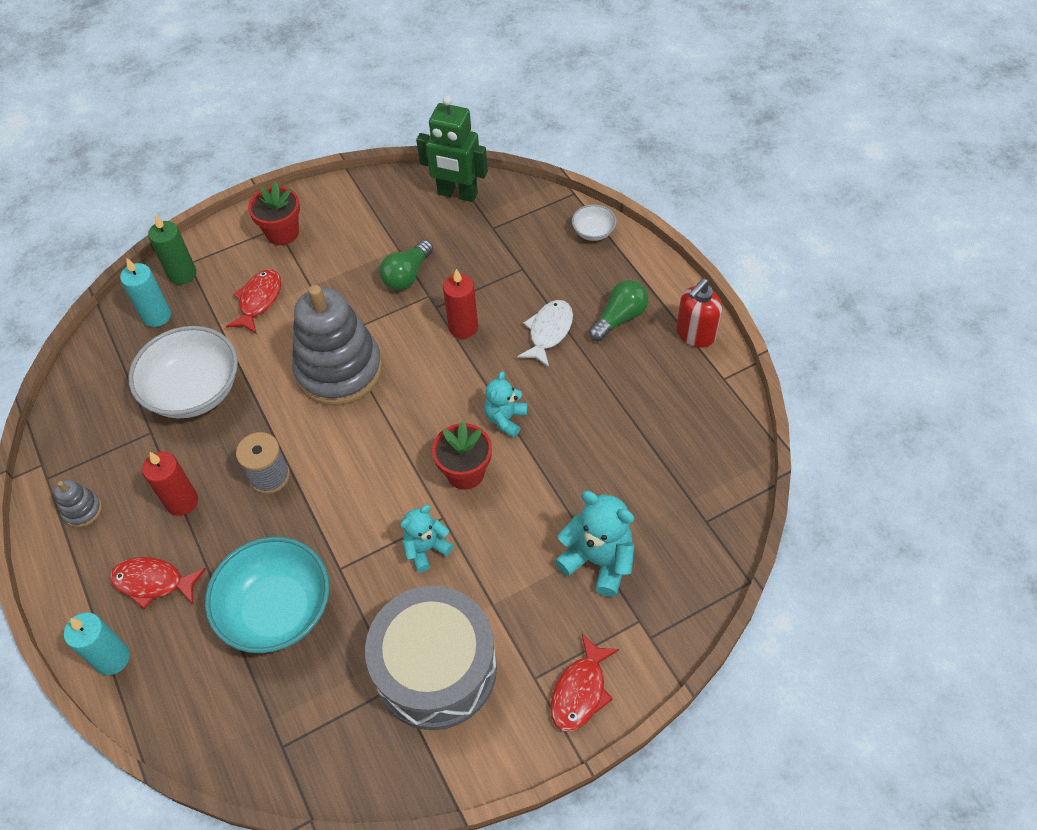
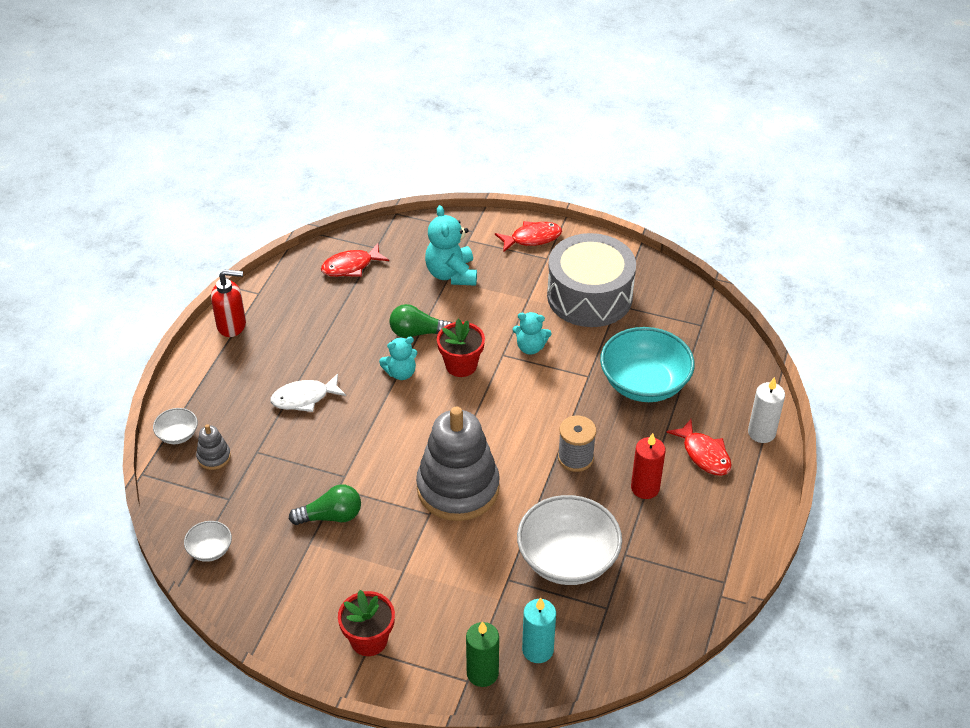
camera: 135 degrees left, 10 degrees down
grey stacking toy [54,479,102,527] -> grey stacking toy moved to [196,424,231,470]
turquoise candle [64,612,130,675] -> white candle [748,377,785,443]
red fish [226,269,281,334] -> red fish moved to [321,243,389,277]
green robot [416,95,488,202] -> white bowl [184,521,232,562]
red candle [443,269,478,339] -> none
green light bulb [589,280,648,341] -> green light bulb moved to [389,304,452,338]

